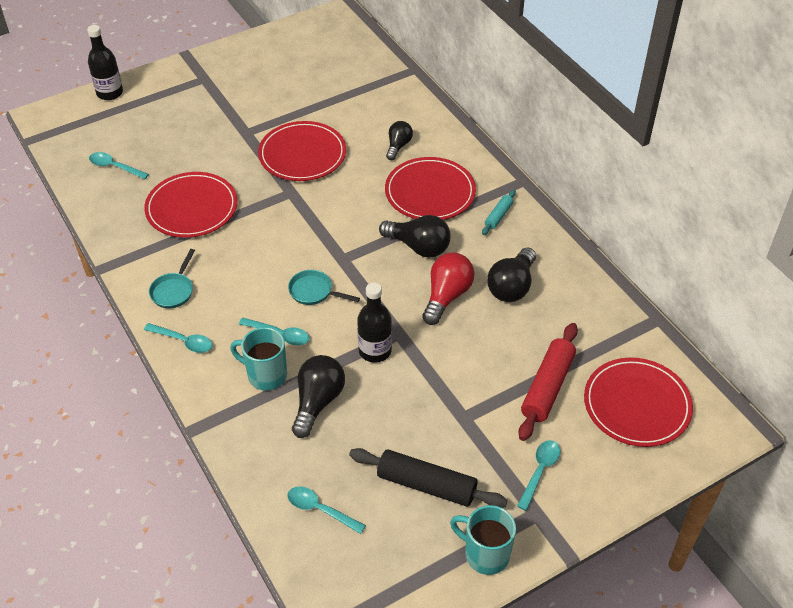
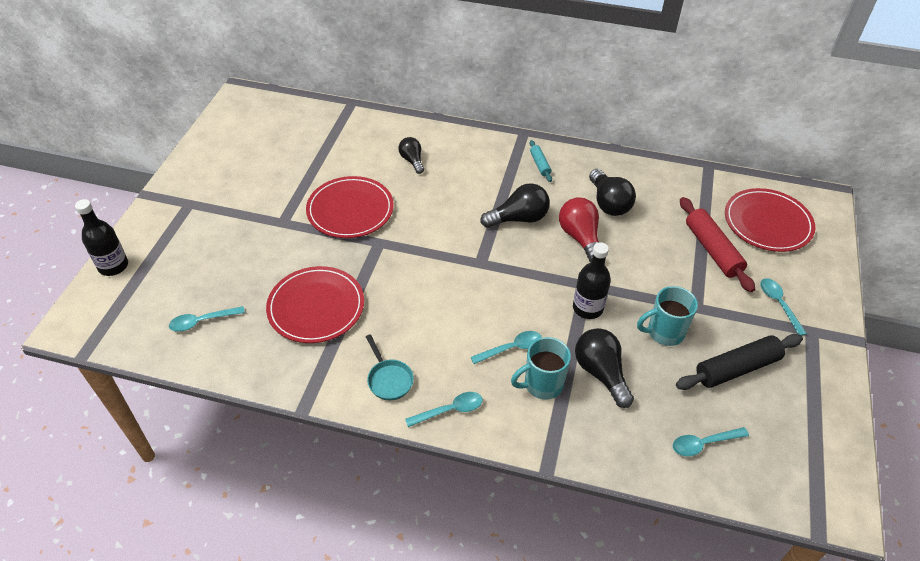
camera: 45 degrees left, 0 degrees up
turquoise pan [288,270,360,305] -> none
red plate [385,157,476,220] -> none
turquoise mug [450,505,516,575] -> turquoise mug moved to [637,286,698,346]

